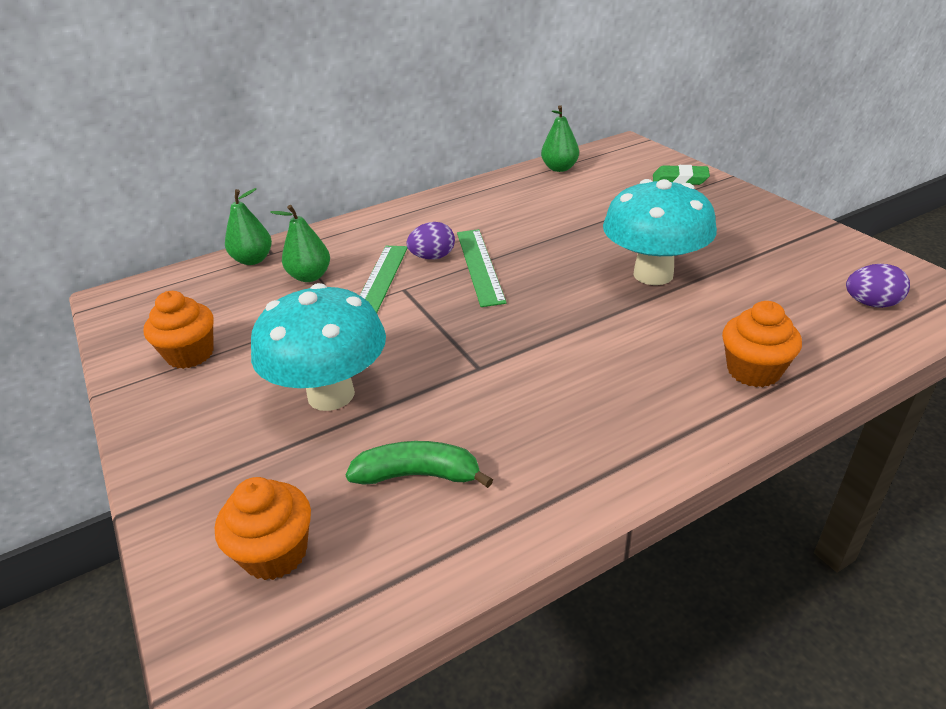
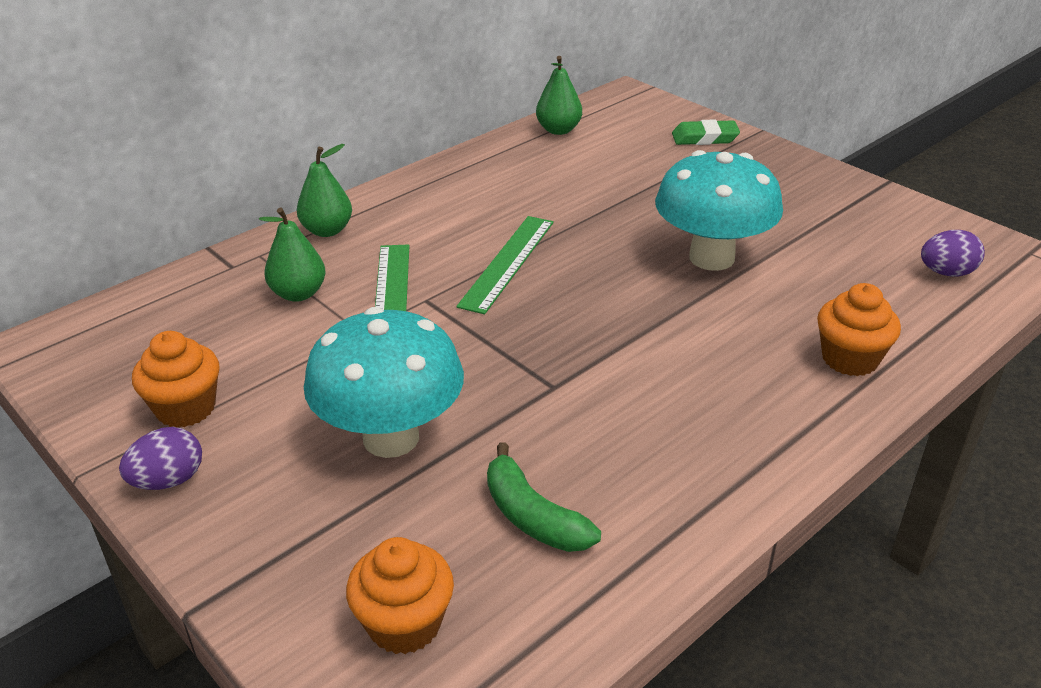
camera: 15 degrees left, 0 degrees up
green pear [225,188,272,265] -> green pear moved to [297,144,352,237]
green banana [346,441,493,488] -> green banana turned 120 degrees counterclockwise [487,442,601,552]
purple egg [406,222,455,259] -> purple egg moved to [119,427,202,490]
green ruler [457,229,507,307] -> green ruler turned 45 degrees clockwise [456,216,554,314]

